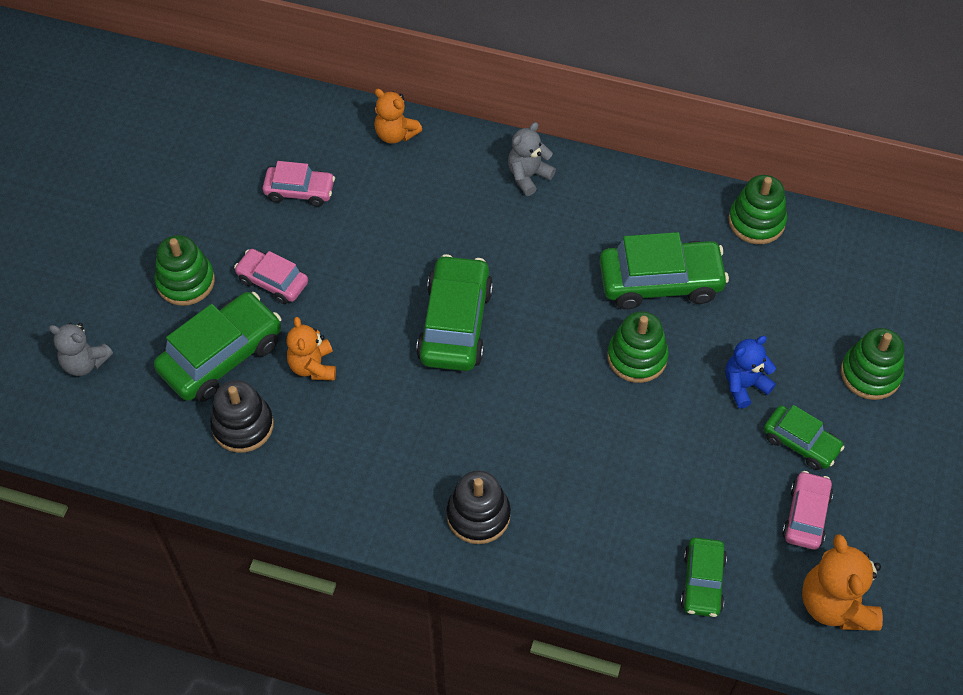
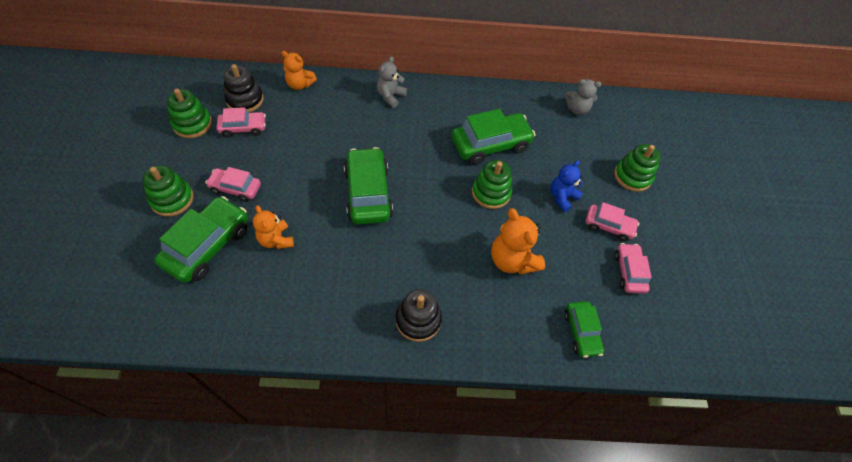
camera: 20 degrees left, 0 degrees up
grey teddy bear [49,323,113,376] -> grey teddy bear moved to [565,79,601,115]
black stacking toy [210,380,274,453] -> black stacking toy moved to [224,64,264,112]
green stacking toy [729,175,787,244] -> green stacking toy moved to [167,89,212,138]
green car [764,405,845,470] -> pink car [586,202,639,241]
orange teddy bear [802,534,883,631] -> orange teddy bear moved to [491,208,545,274]

